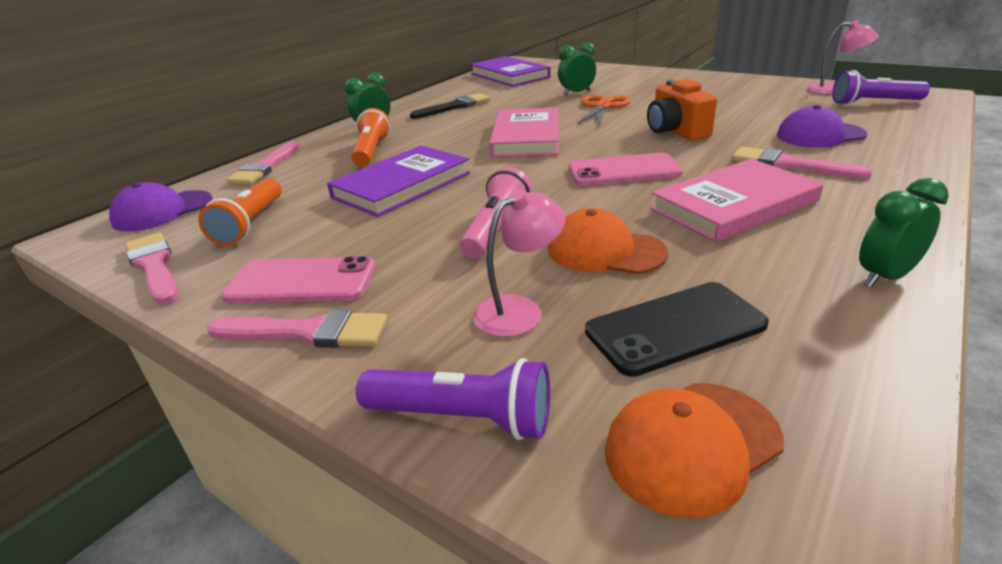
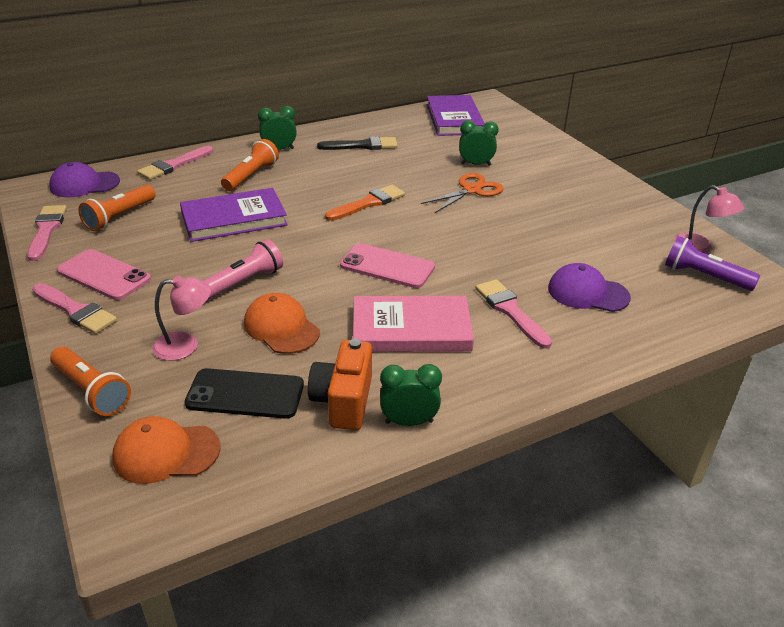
camera: 25 degrees right, 5 degrees up
purple flashlight [356,358,550,440] -> orange flashlight [50,347,131,416]
pink book [489,107,559,157] -> orange brush [325,185,405,221]
orange camera [647,79,717,141] -> orange camera moved to [308,339,372,430]

